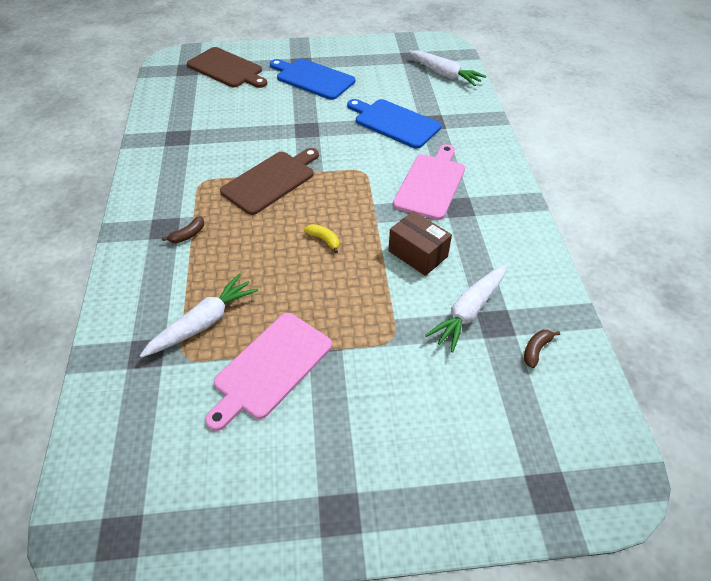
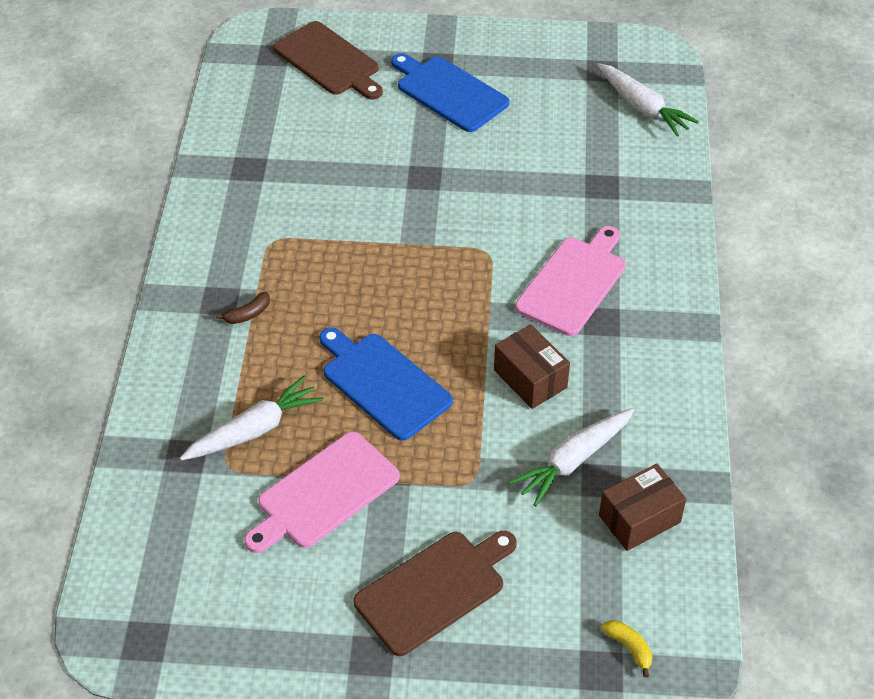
camera: 10 degrees right, 0 degrees up
brown cutting board [220,148,319,215] -> brown cutting board moved to [353,531,517,656]
yellow banana [304,224,339,254] -> yellow banana moved to [601,620,652,677]
blue cutting board [347,99,441,149] -> blue cutting board moved to [319,327,453,441]
brown banana [524,330,560,368] -> brown box [599,464,686,551]

